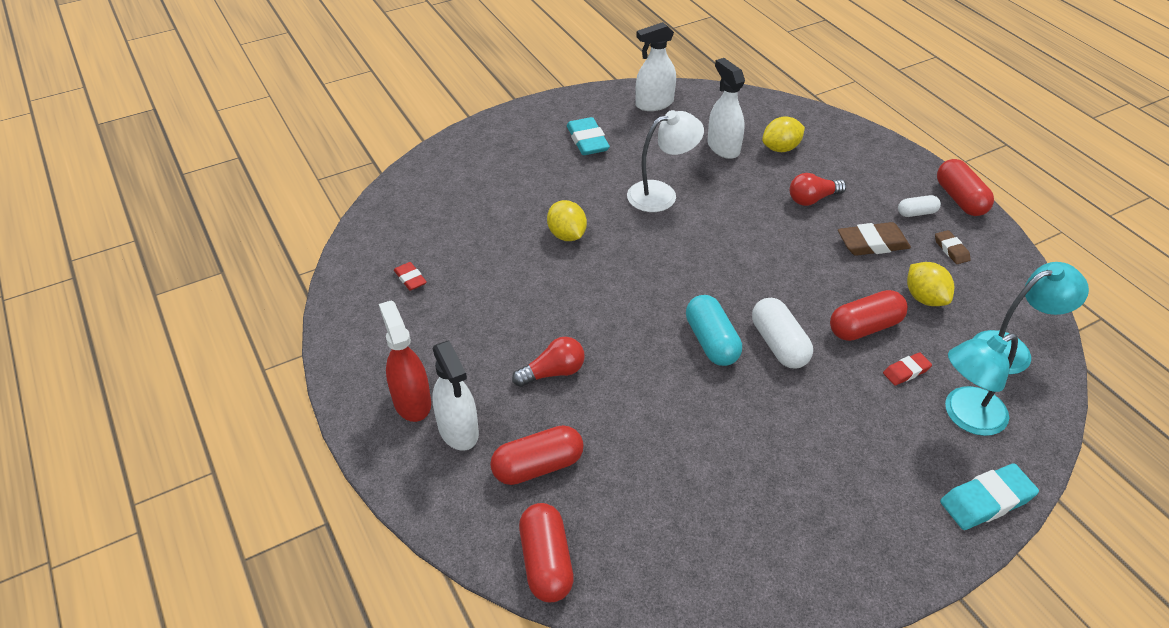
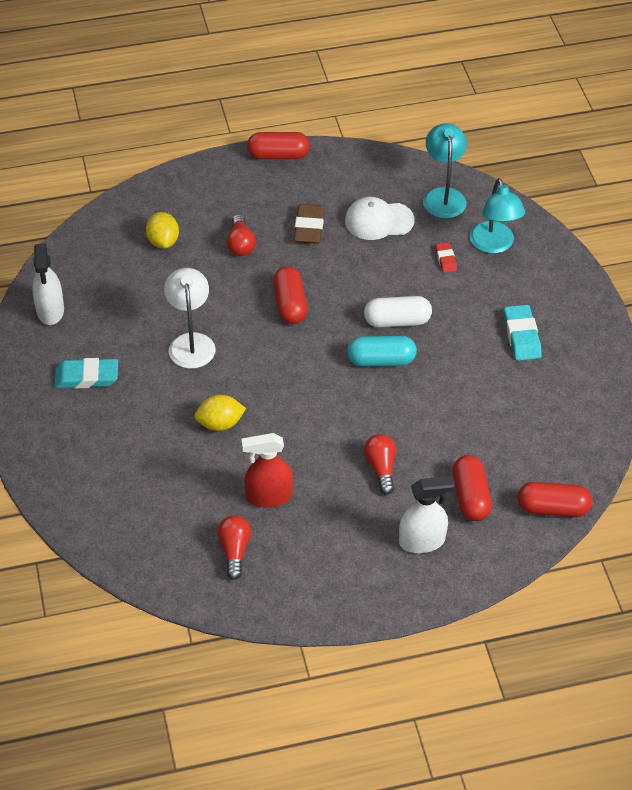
camera: 75 degrees left, 5 degrees up
red spray bottle [379,300,431,422] -> red spray bottle moved to [241,433,293,508]
red eraser [394,262,427,291] -> red light bulb [217,515,251,580]
white spray bottle [707,58,745,159] -> none
red capsule [830,290,908,341] -> red capsule moved to [273,267,308,324]
white capsule [898,195,941,217] -> none
yellow lemon [907,262,954,306] -> white cap [345,197,415,240]
brown eraser [935,230,971,264] -> none
turquoise eraser [940,463,1039,530] -> turquoise eraser moved to [504,305,542,361]

